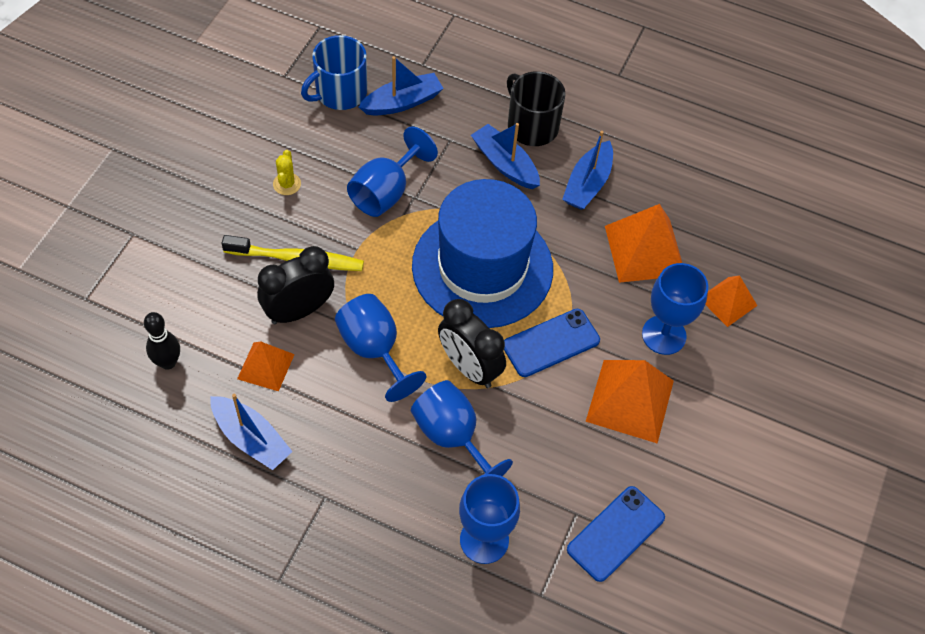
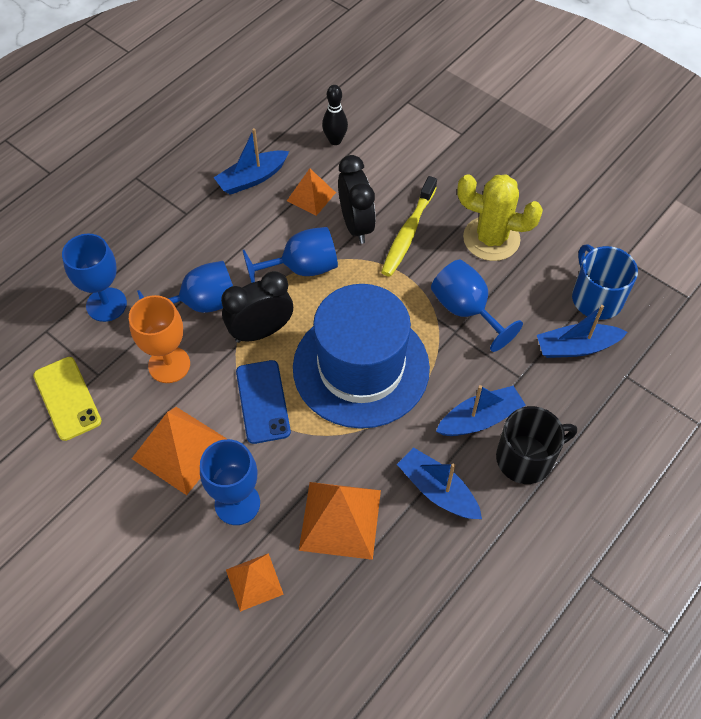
camera: 110 degrees right, 0 degrees up
yellow cactus [273,150,301,195] -> yellow cactus [457,174,543,261], size x2.21
blue boat [359,56,444,115] -> blue boat turned 90 degrees clockwise [537,305,628,358]
blue phone [567,486,665,582] -> yellow phone [33,357,102,441]
none -> orange goblet [129,295,190,383]

